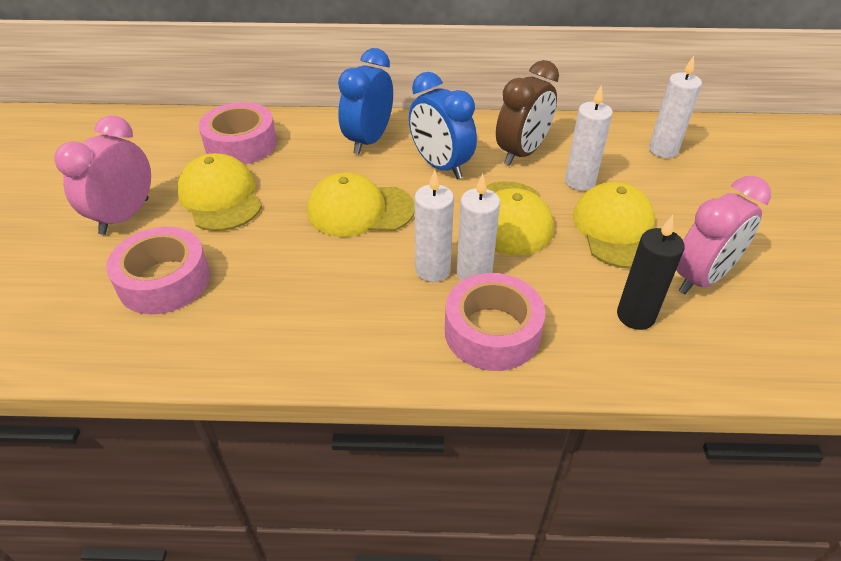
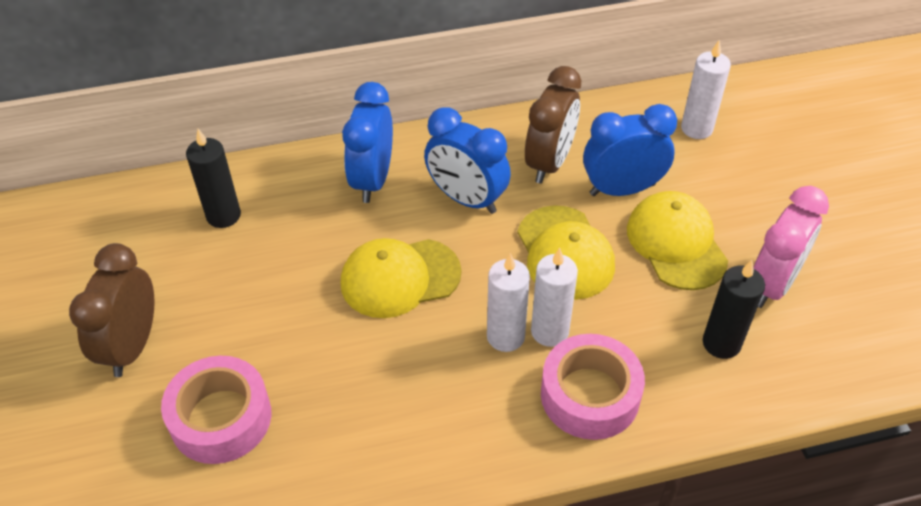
camera: 15 degrees left, 5 degrees up
pink clock [54,116,151,235] -> brown clock [69,243,155,377]
yellow cap [177,153,262,231] -> none
pink tape [199,102,277,164] -> black candle [186,129,241,228]
white candle [565,85,613,191] -> blue clock [583,104,677,196]

